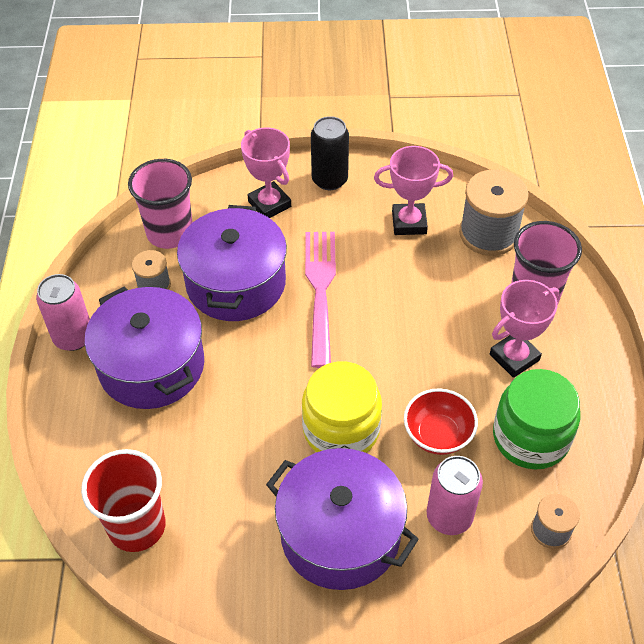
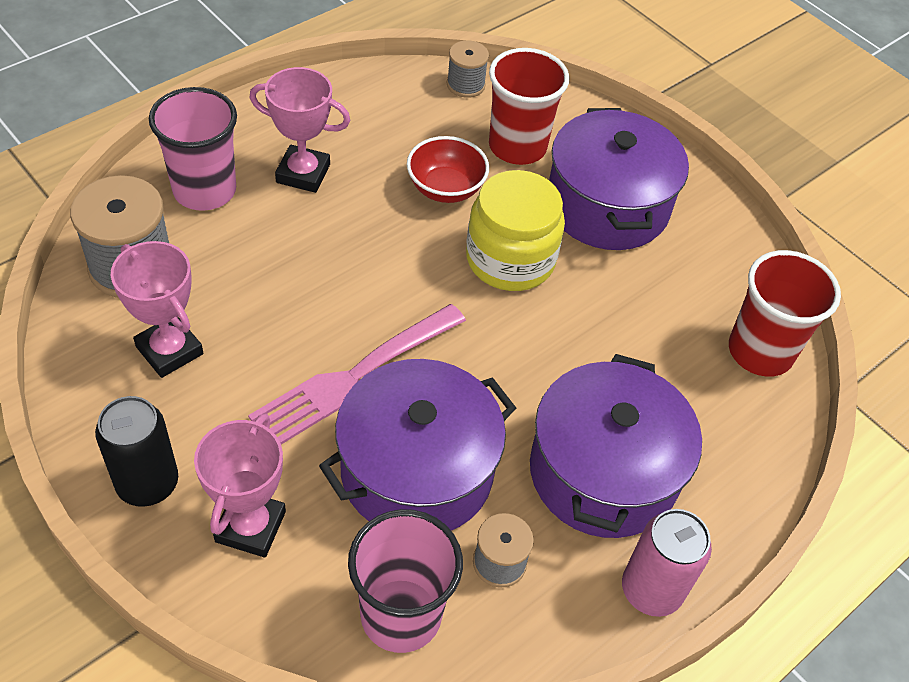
camera: 135 degrees left, 0 degrees up
pink can [427,456,483,535] -> red cup [489,48,569,165]
green jar [493,369,581,470] -> none

